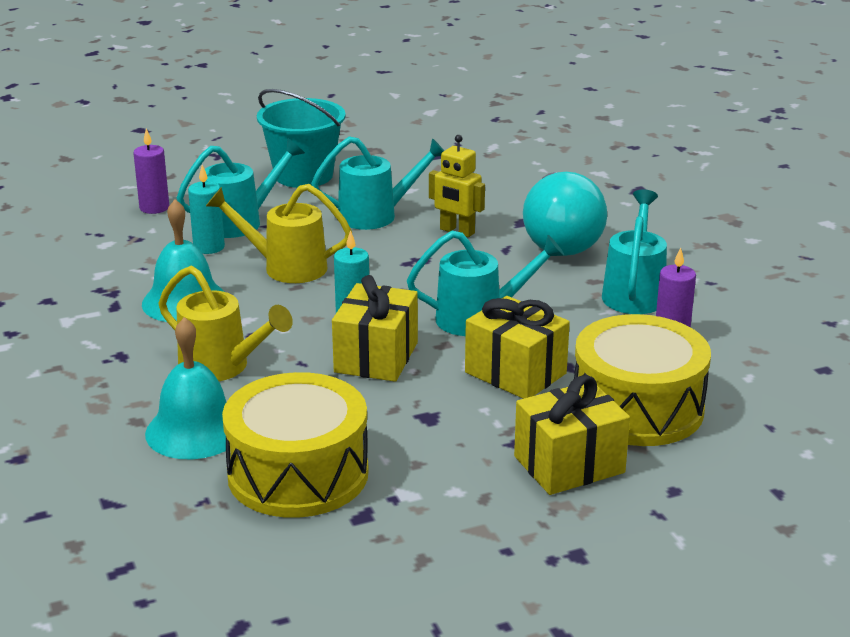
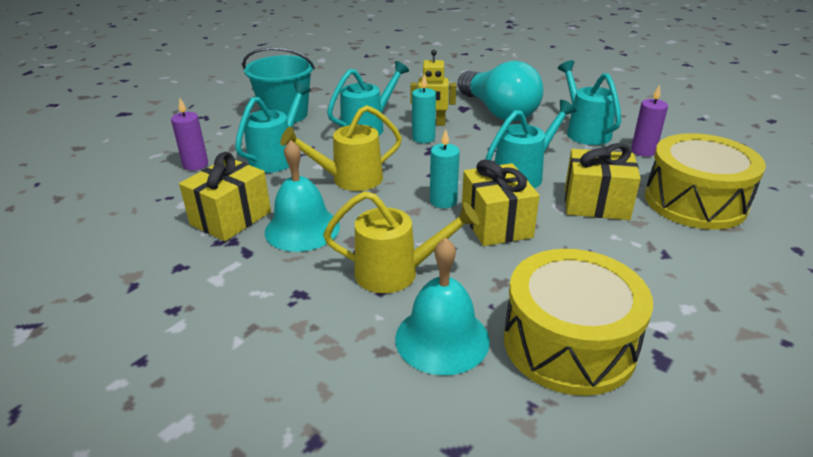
camera: 30 degrees left, 5 degrees up
turquoise candle [188,165,225,254] -> turquoise candle moved to [412,75,436,143]
yellow gift [514,375,630,495] -> yellow gift moved to [179,152,271,241]

